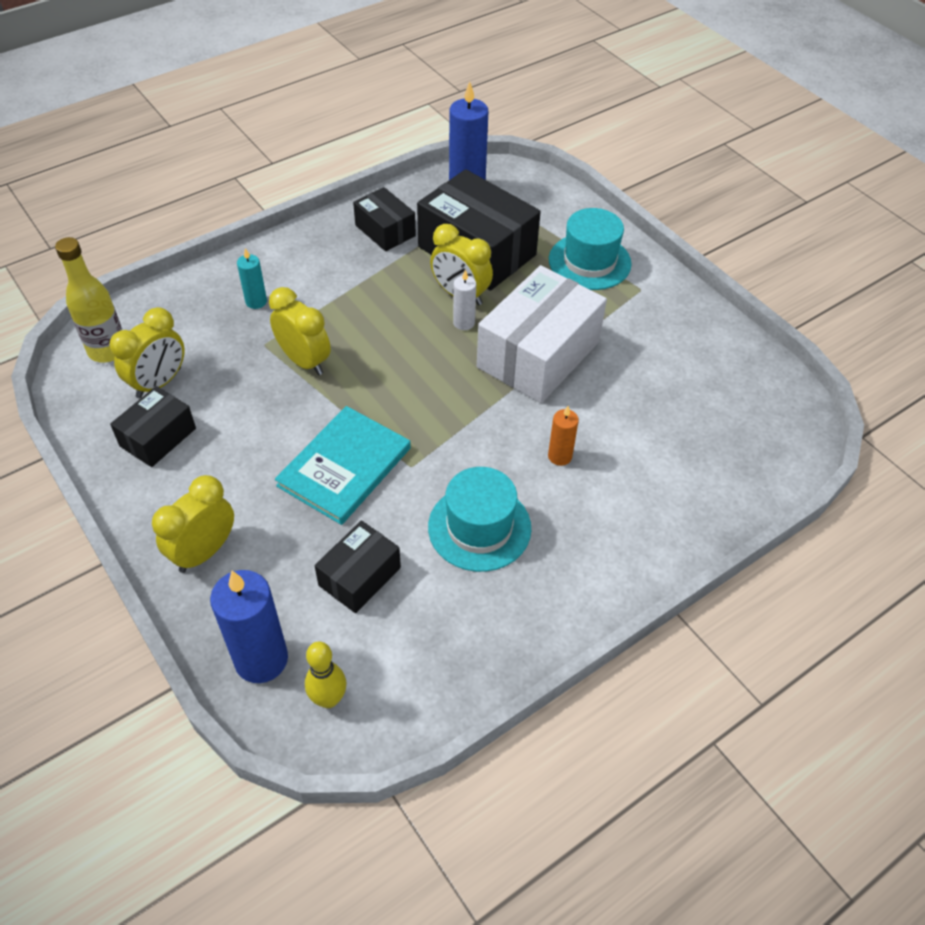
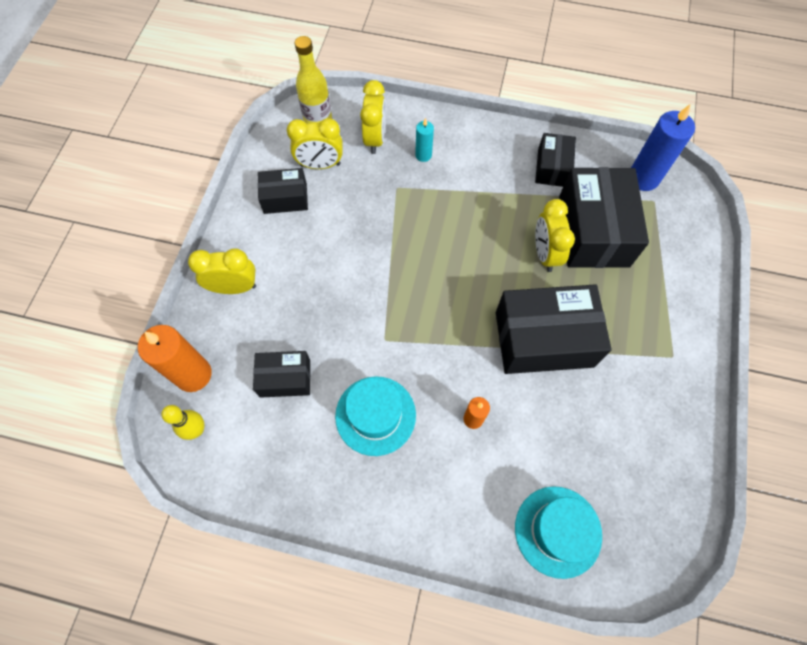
camera: 50 degrees right, 15 degrees up
blue candle [210,570,288,683] -> orange candle [138,325,212,392]
yellow clock [269,287,331,375] -> yellow clock moved to [360,80,385,154]
turquoise book [275,406,411,525] -> none
white candle [453,270,476,330] -> none
white box [477,265,607,403] -> black box [496,284,612,374]
turquoise hat [549,208,632,290] -> turquoise hat moved to [515,486,602,579]

